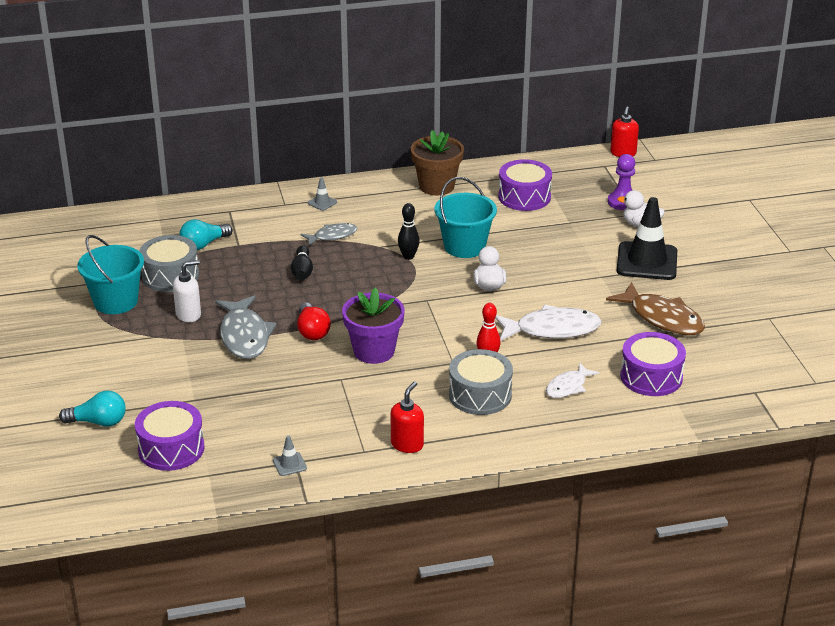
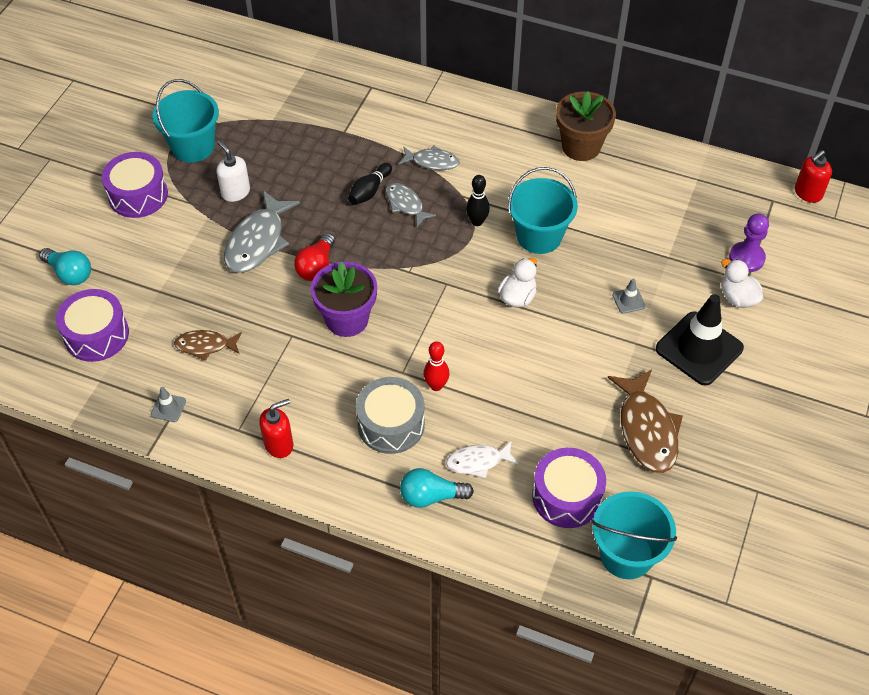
camera: 35 degrees right, 20 degrees up
grey drum [139,235,199,292] -> none
white soap dispenser [173,260,201,322] -> white soap dispenser turned 135 degrees counterclockwise [216,140,250,202]
turquoise light bulb [179,219,233,250] -> turquoise light bulb moved to [400,468,474,508]
grey traffic cone [308,177,337,211] -> grey traffic cone moved to [613,279,645,314]
white fish [495,305,601,341] -> none
purple drum [498,159,552,211] -> purple drum moved to [102,152,168,218]
none -> brown fish [174,330,242,361]
none -> grey fish [386,183,436,227]
none -> turquoise bucket [591,491,677,579]

